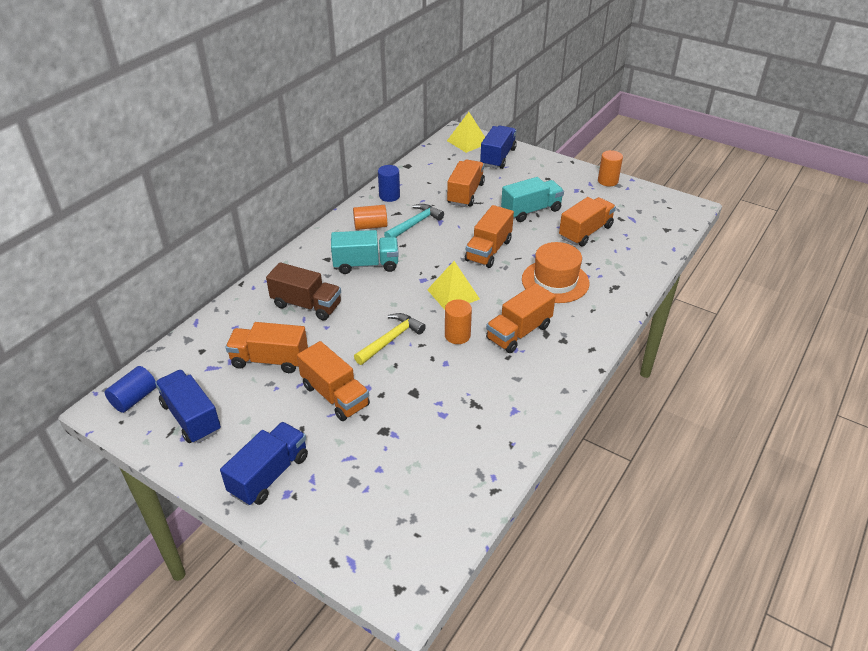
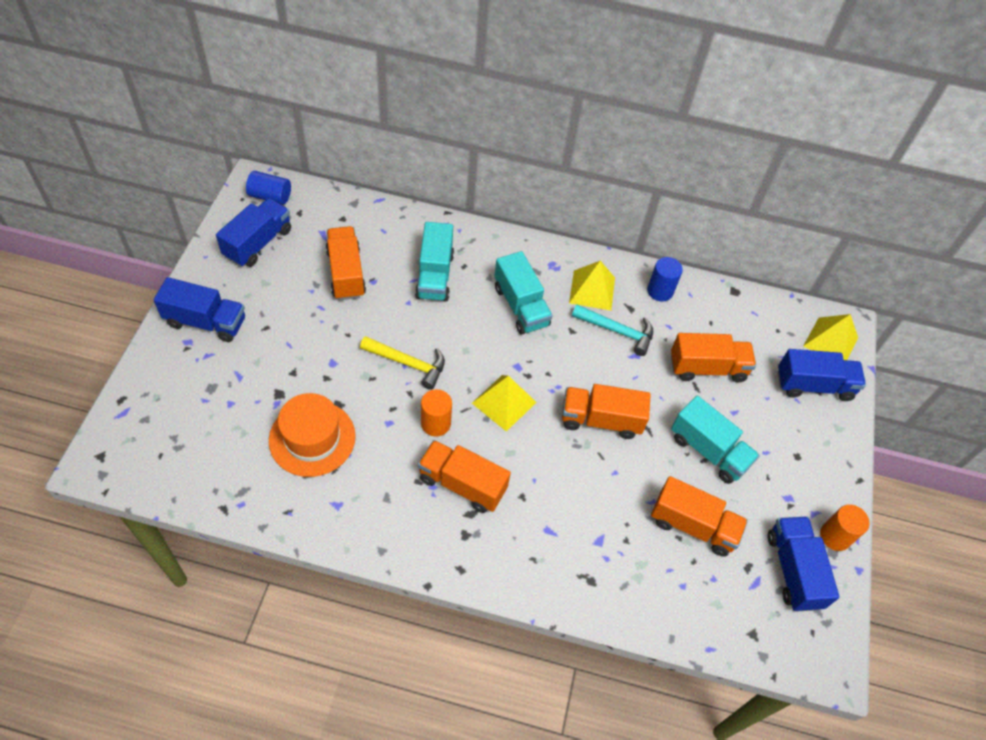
camera: 65 degrees right, 15 degrees up
brown truck [266,262,341,321] -> turquoise truck [415,222,454,301]
orange truck [297,341,370,421] -> none
orange cylinder [353,205,387,230] -> yellow pyramid [569,261,615,311]
orange hat [522,242,589,303] -> orange hat moved to [269,393,356,477]
none -> blue truck [768,517,840,612]

